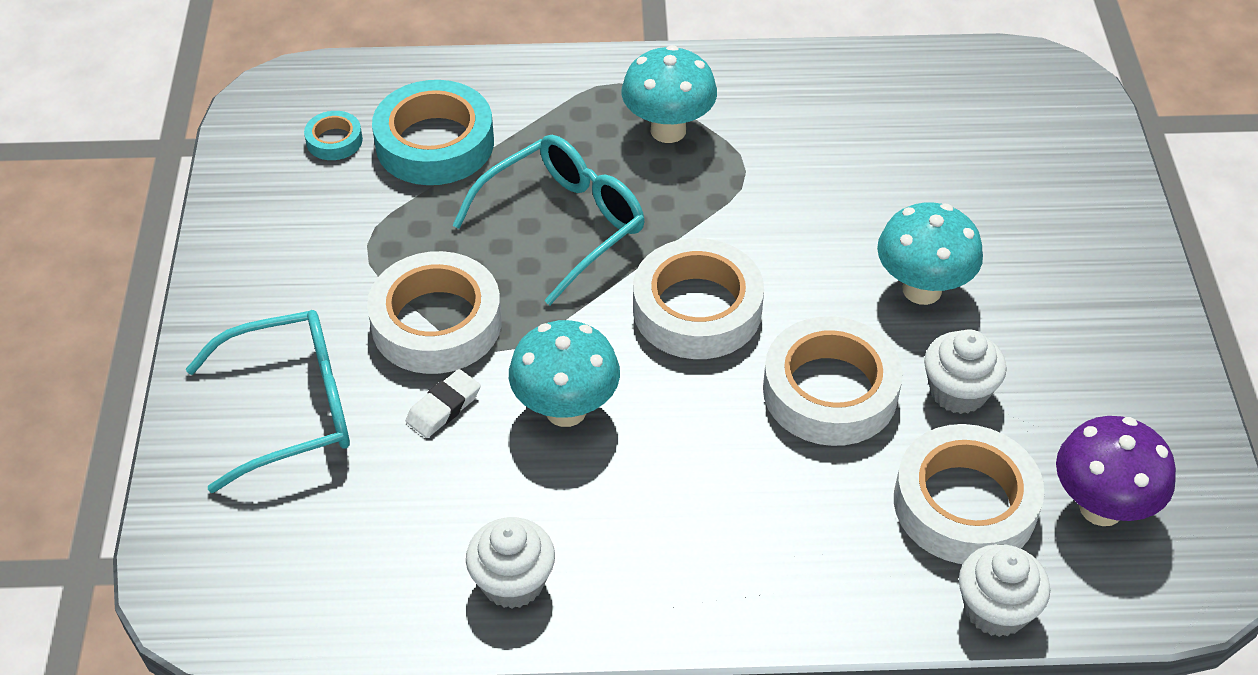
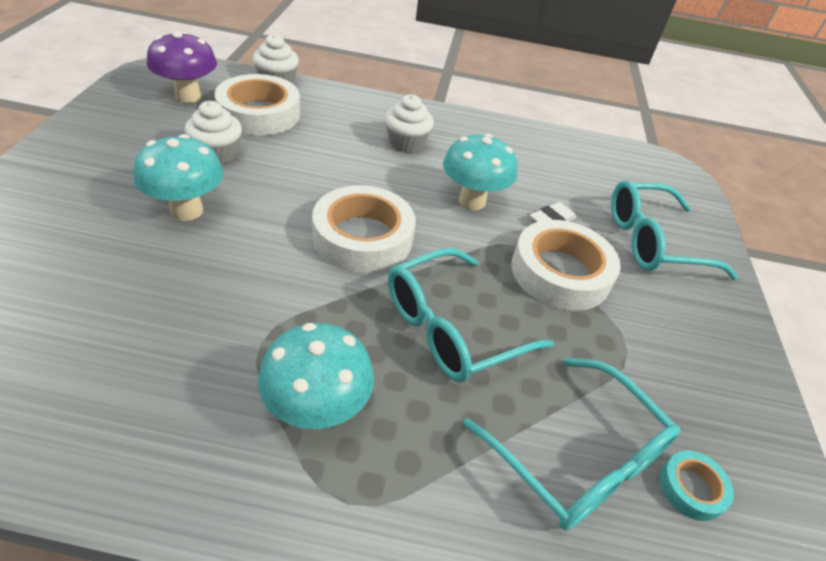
camera: 175 degrees left, 5 degrees down
turquoise tape [372,80,494,185] -> turquoise glasses [463,357,680,530]
white cupcake [466,517,555,609] -> white cupcake moved to [385,94,434,153]
white tape [763,316,903,446] -> none

